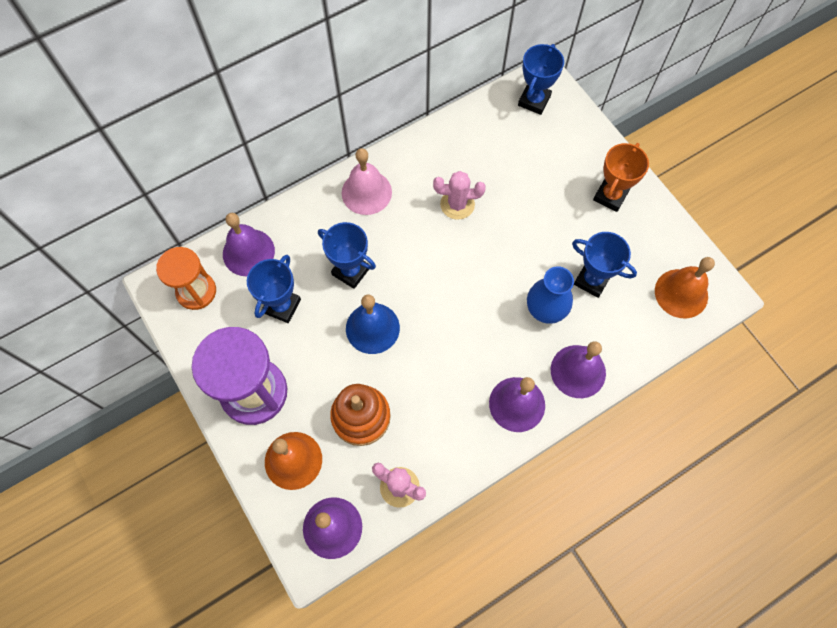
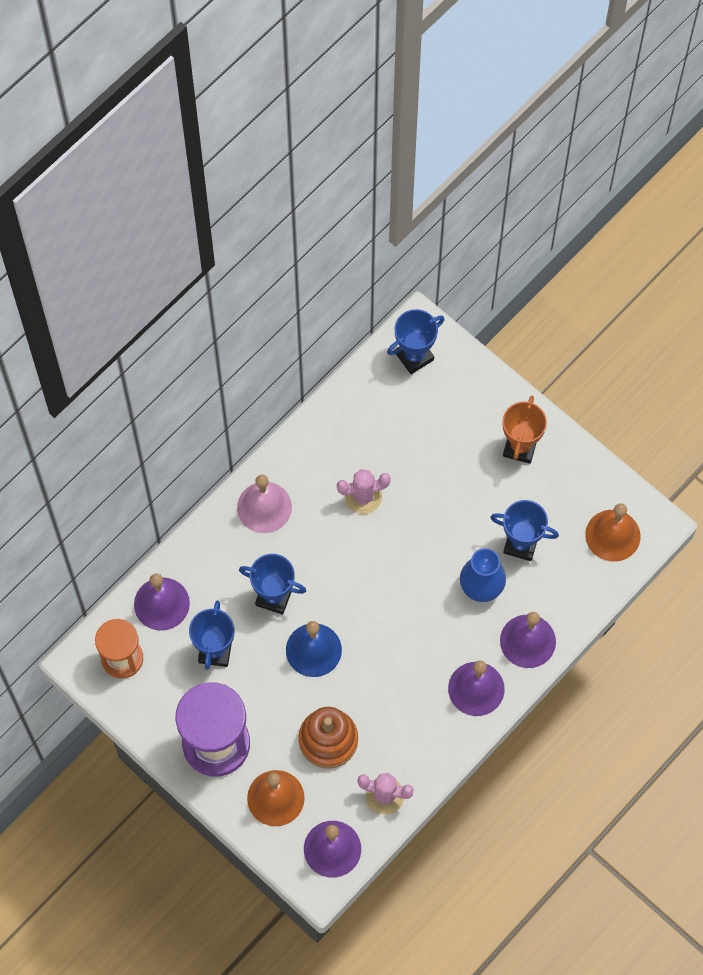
camera: 15 degrees left, 0 degrees up
blue trophy [518,44,564,115] -> blue trophy turned 45 degrees clockwise [387,309,445,374]

